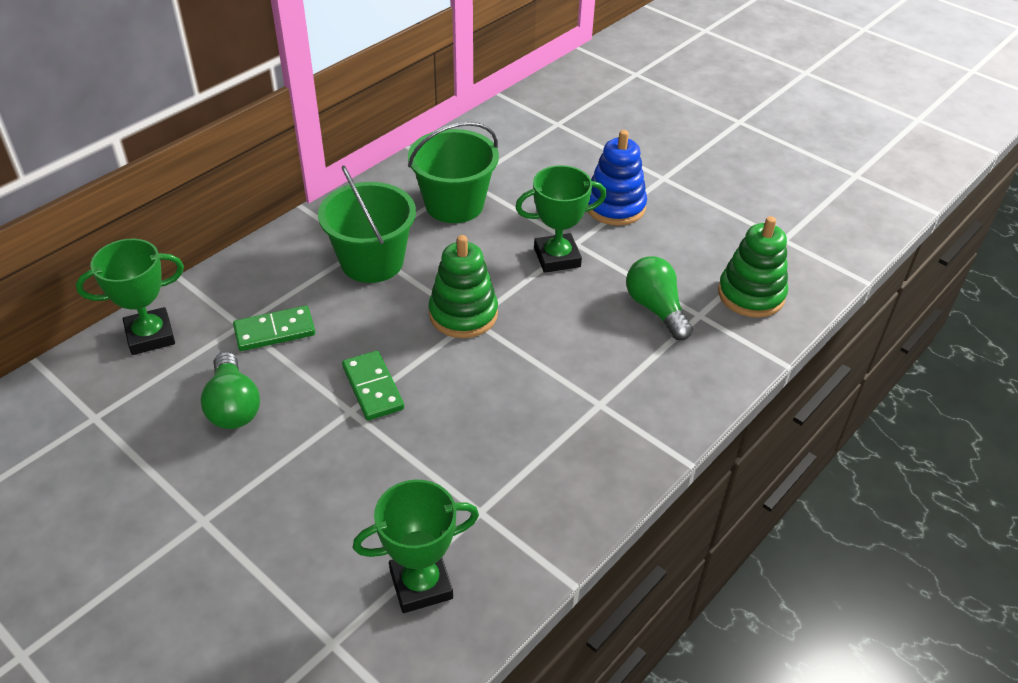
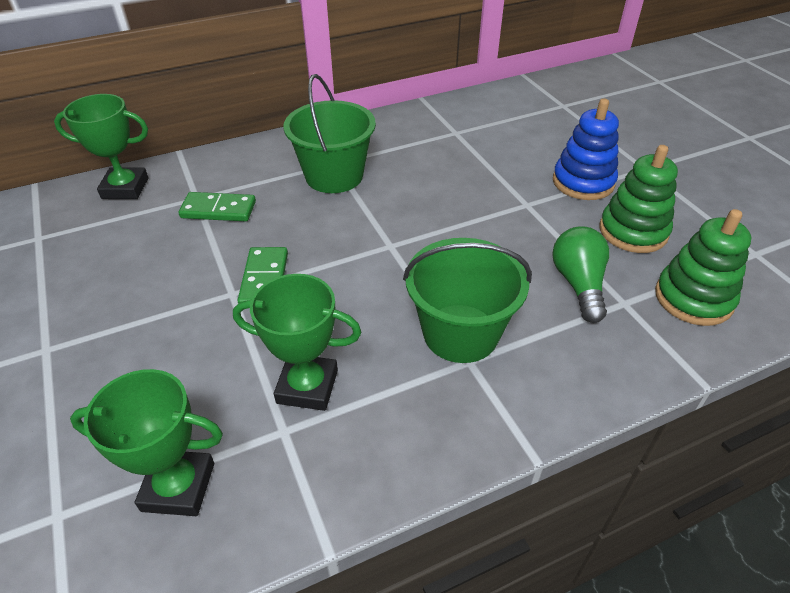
camera: 25 degrees right, 0 degrees up
green light bulb [201,352,260,429] -> none
green bucket [408,122,499,223] -> green bucket moved to [403,238,532,363]
green stacking toy [429,235,498,338] -> green stacking toy moved to [600,145,678,253]
green trophy [516,165,606,273] -> green trophy moved to [233,274,361,411]

